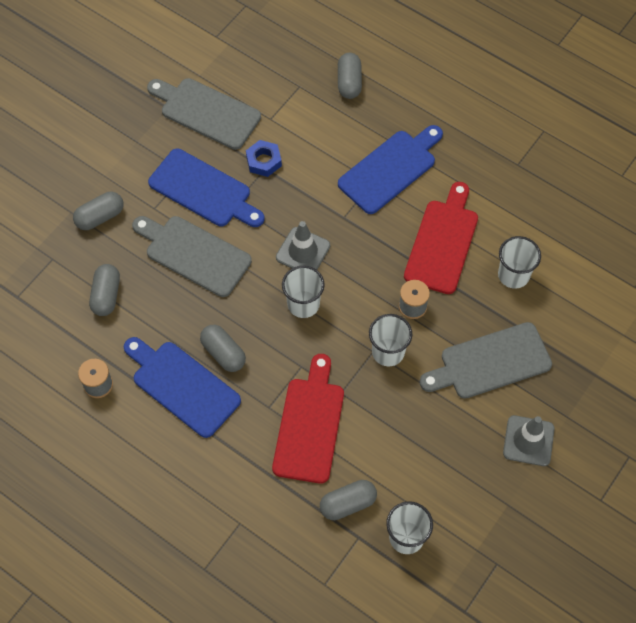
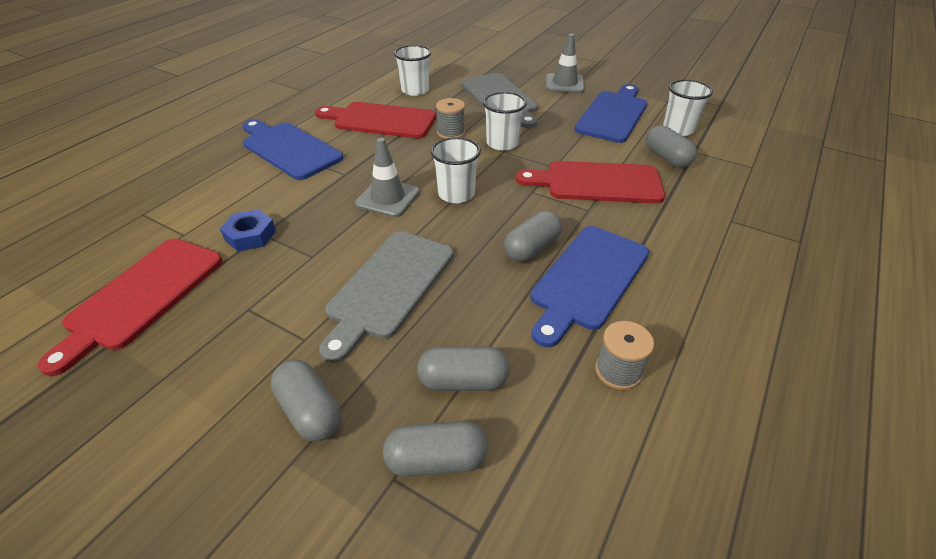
camera: 95 degrees left, 20 degrees down
grey cutting board [147,78,261,150] -> red cutting board [38,239,223,376]
blue cutting board [148,149,264,227] -> blue cutting board moved to [575,84,647,143]
grey capsule [338,53,362,99] -> grey capsule moved to [383,421,488,477]

